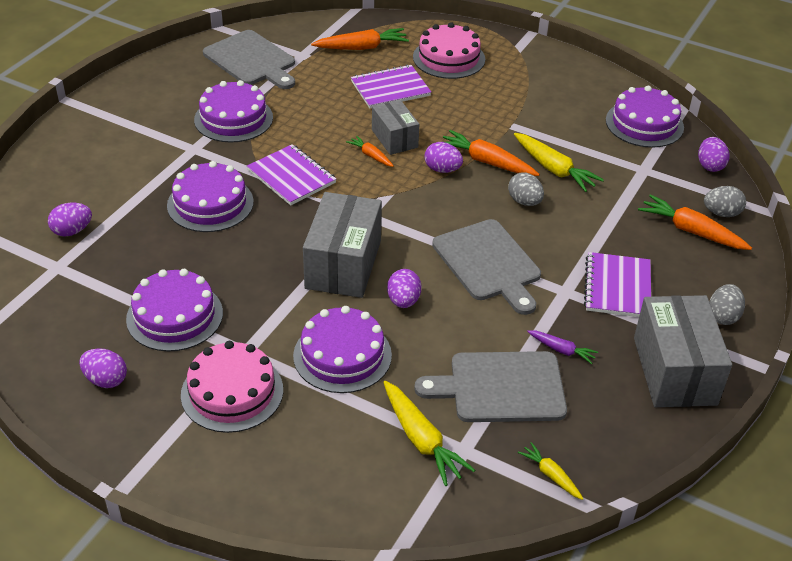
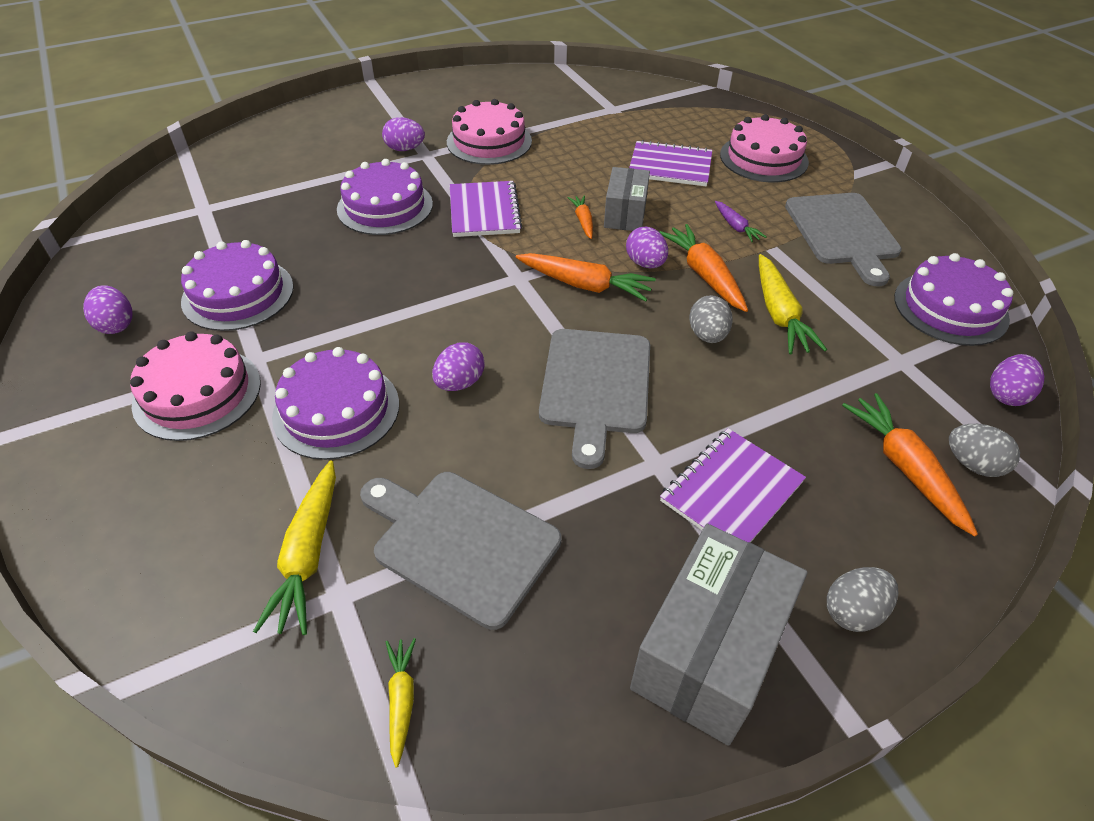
camera: 35 degrees right, 5 degrees up
purple egg [48,203,92,236] -> purple egg moved to [382,117,425,151]
purple cake [194,80,273,142] -> pink cake [447,99,532,165]
grey cutting board [203,30,295,89] -> grey cutting board moved to [785,193,902,286]
grey box [303,192,382,298] -> none
orange carrot [311,28,409,50] -> orange carrot moved to [516,253,656,302]
purple carrot [527,330,598,364] -> purple carrot moved to [715,201,767,243]

